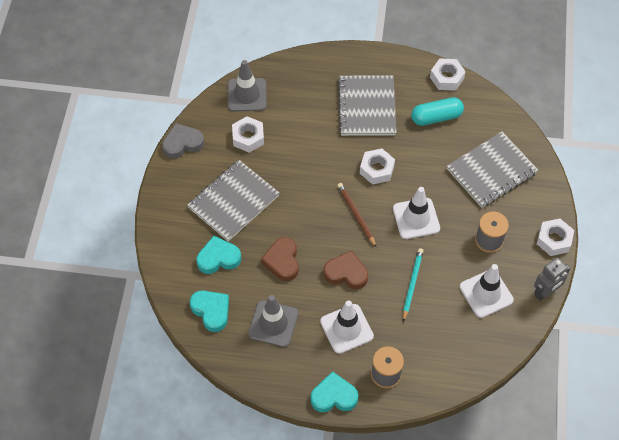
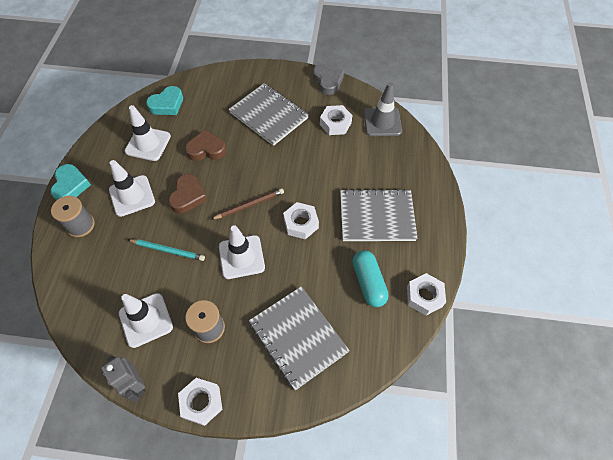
camera: 90 degrees right, 0 degrees up
turquoise heart [196,236,241,274] -> none
grey traffic cone [248,295,299,347] -> white traffic cone [125,105,171,161]

